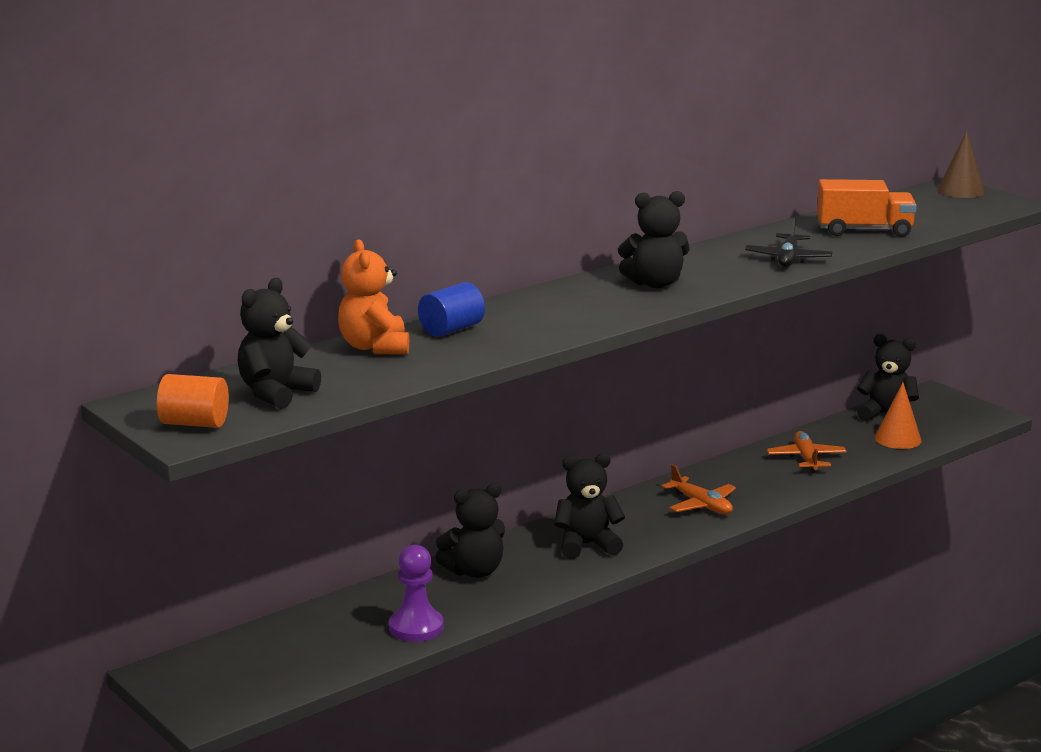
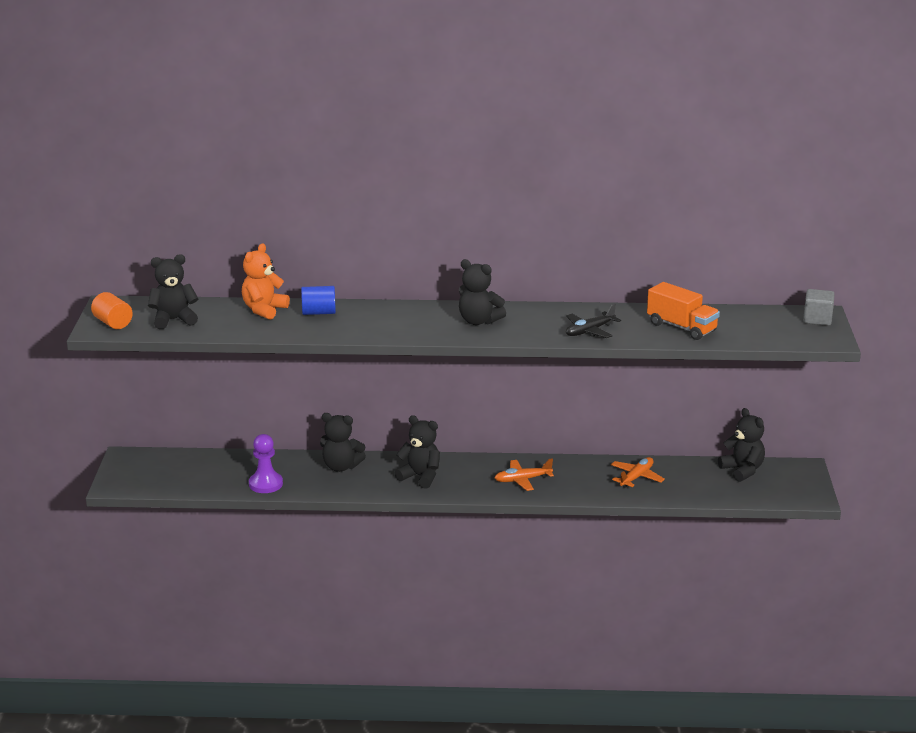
camera: 40 degrees right, 5 degrees up
orange plane [662,464,736,514] -> orange plane turned 75 degrees clockwise [495,458,554,491]
orange cone [875,382,921,449] -> none
brown cone [937,131,984,198] -> grey cube [803,289,835,326]

